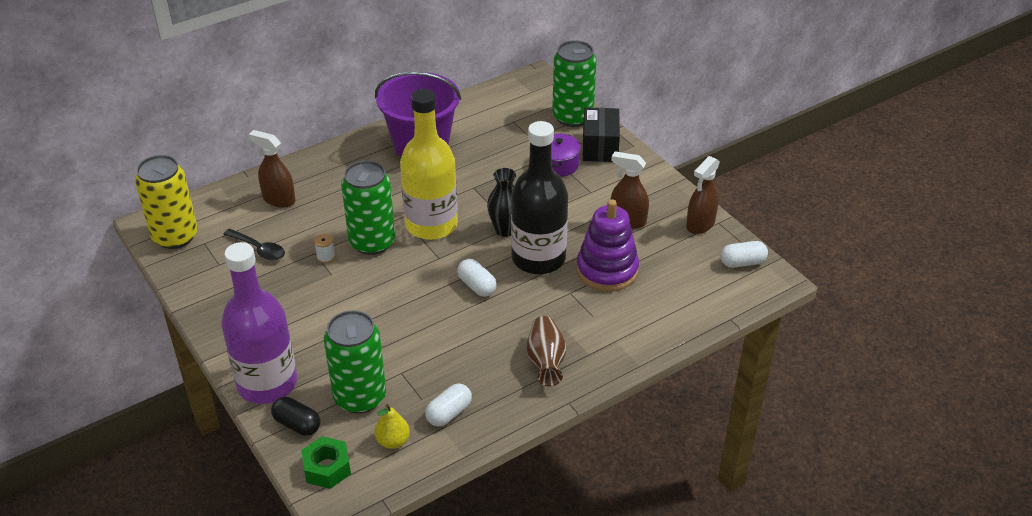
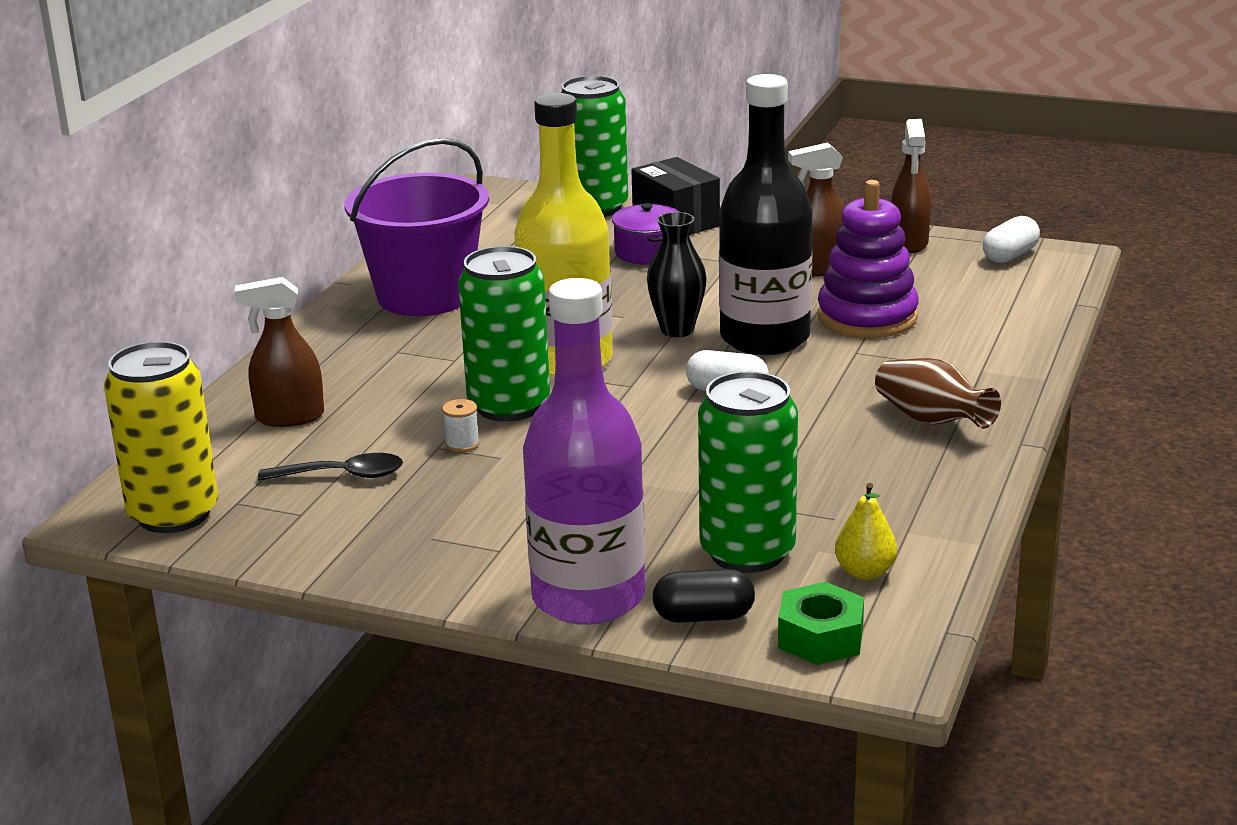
camera: 35 degrees left, 15 degrees down
white capsule [425,384,472,427] -> none

